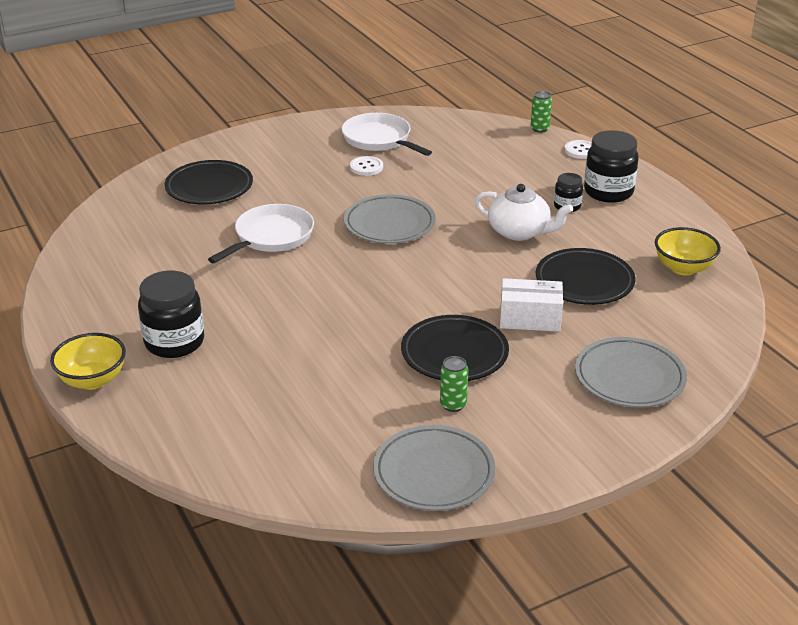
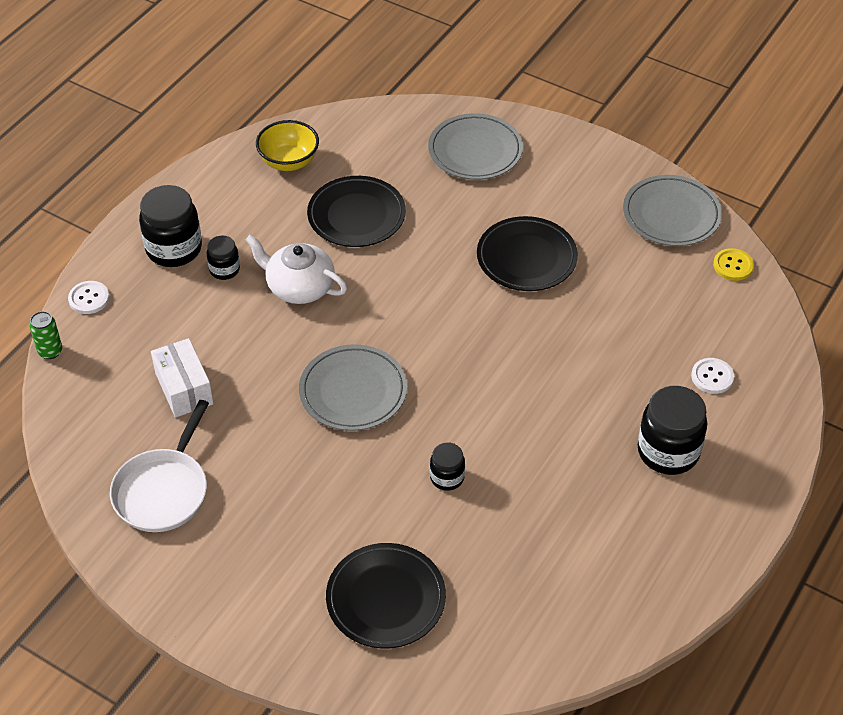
camera: 120 degrees left, 15 degrees up
yellow bowl [50,333,126,390] -> none
white pan [208,204,314,263] -> black jar [430,442,465,491]
white button [350,156,383,176] -> white button moved to [691,358,734,394]
green can [440,356,468,412] -> none
white teapot [475,184,573,241] -> white teapot turned 60 degrees counterclockwise [245,235,347,304]
white box [500,278,563,332] -> white box moved to [151,338,214,418]
none -> yellow button [713,248,754,281]

